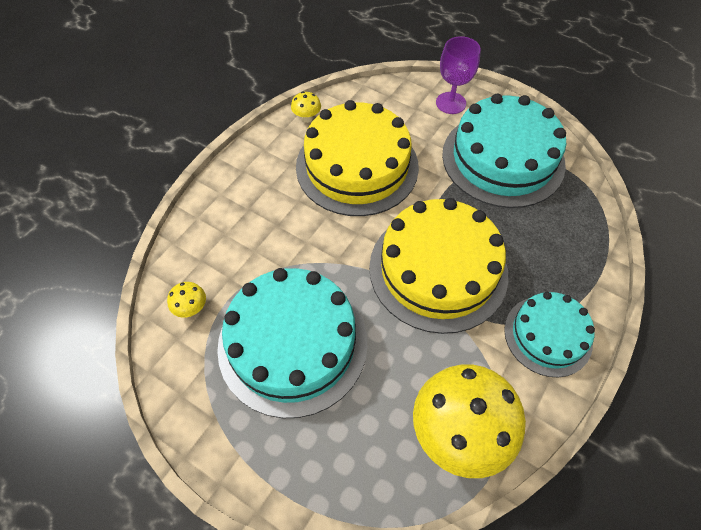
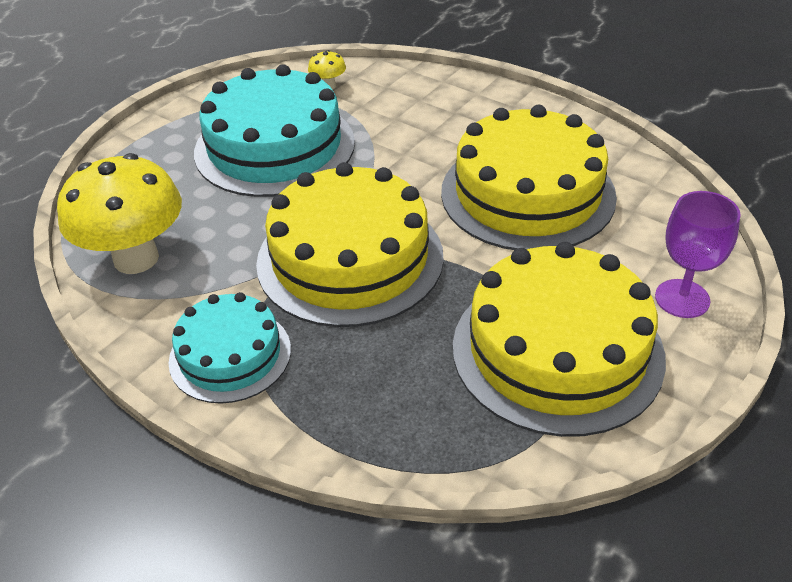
camera: 95 degrees right, 15 degrees down
yellow mushroom [291,91,321,123] -> none
turquoise cake [442,94,566,208] -> yellow cake [453,242,666,437]

